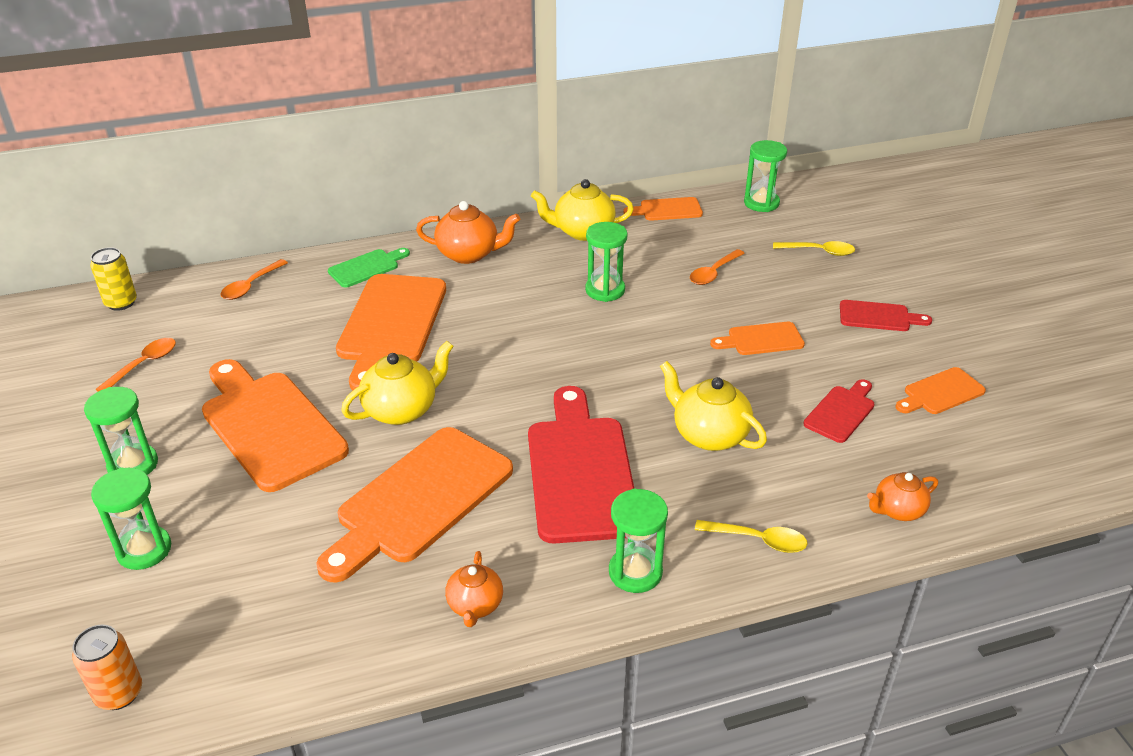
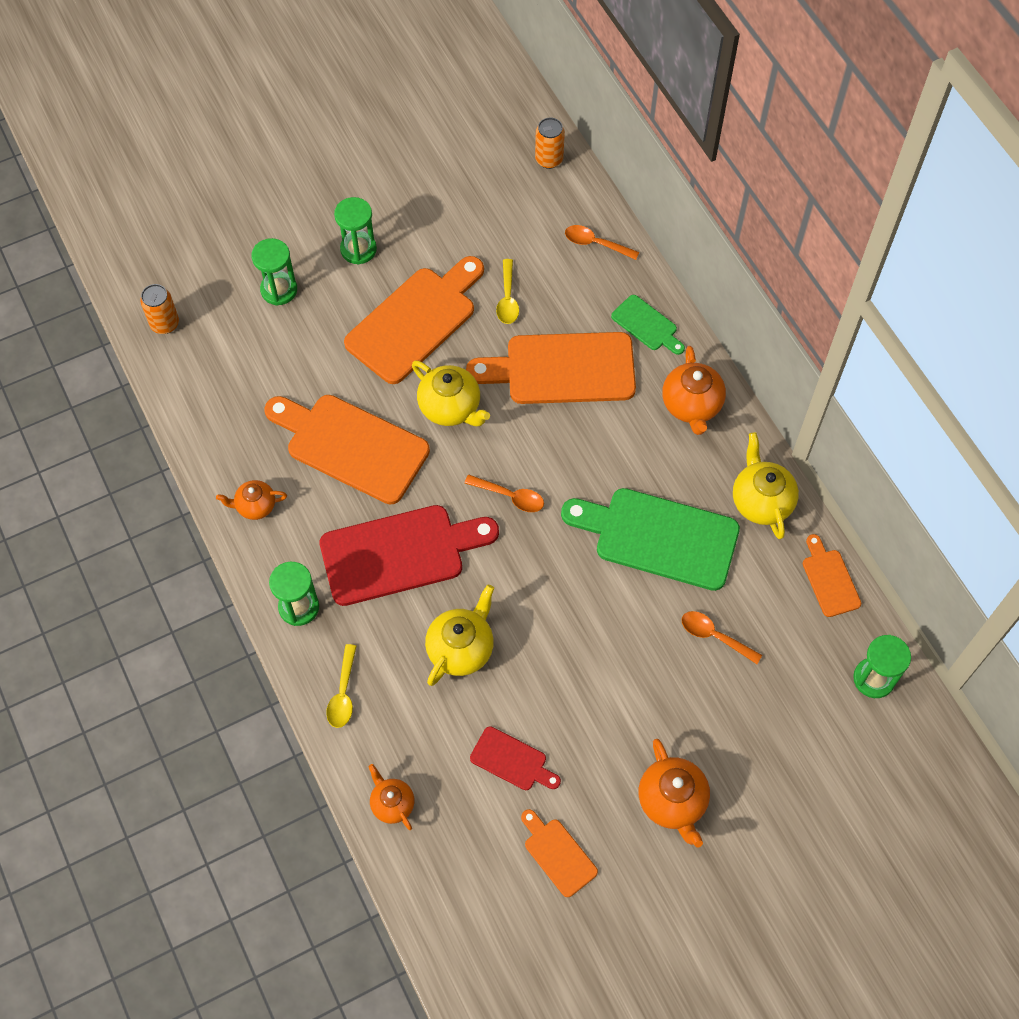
camera: 80 degrees right, 25 degrees up
yellow can [90,247,137,311] -> orange can [535,117,565,169]
orange spoon [95,338,176,391] -> orange spoon moved to [464,475,544,512]
green hourglass [585,222,628,302] -> green cutting board [561,488,740,591]
orange cutting board [710,322,805,355] -> none
yellow spoon [773,241,855,256] -> yellow spoon moved to [496,259,519,324]
red cutting board [840,300,932,331] -> orange teapot [639,739,710,848]

